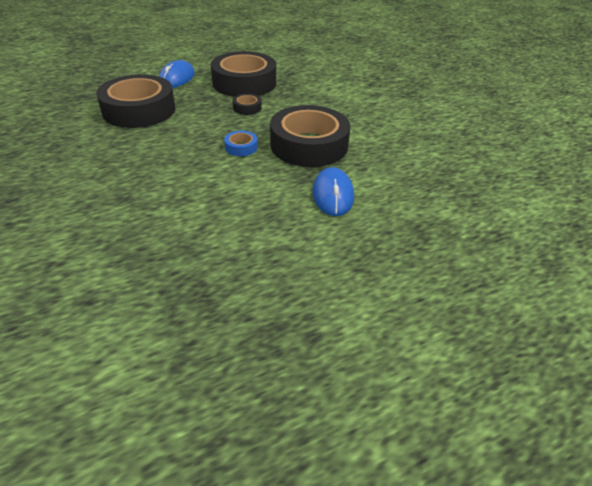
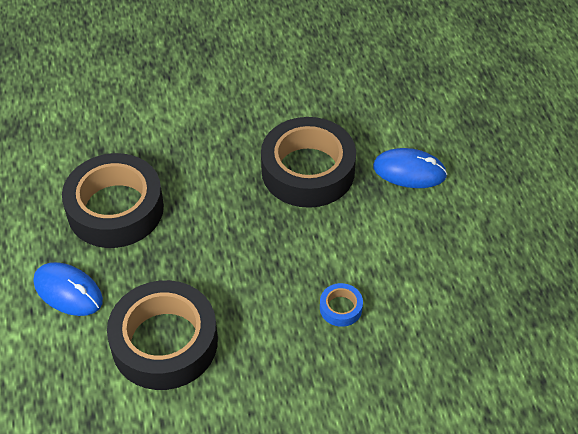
camera: 75 degrees left, 10 degrees up
blue tape [224,131,258,156] -> blue tape moved to [320,283,363,327]
black tape [232,93,262,115] -> none

